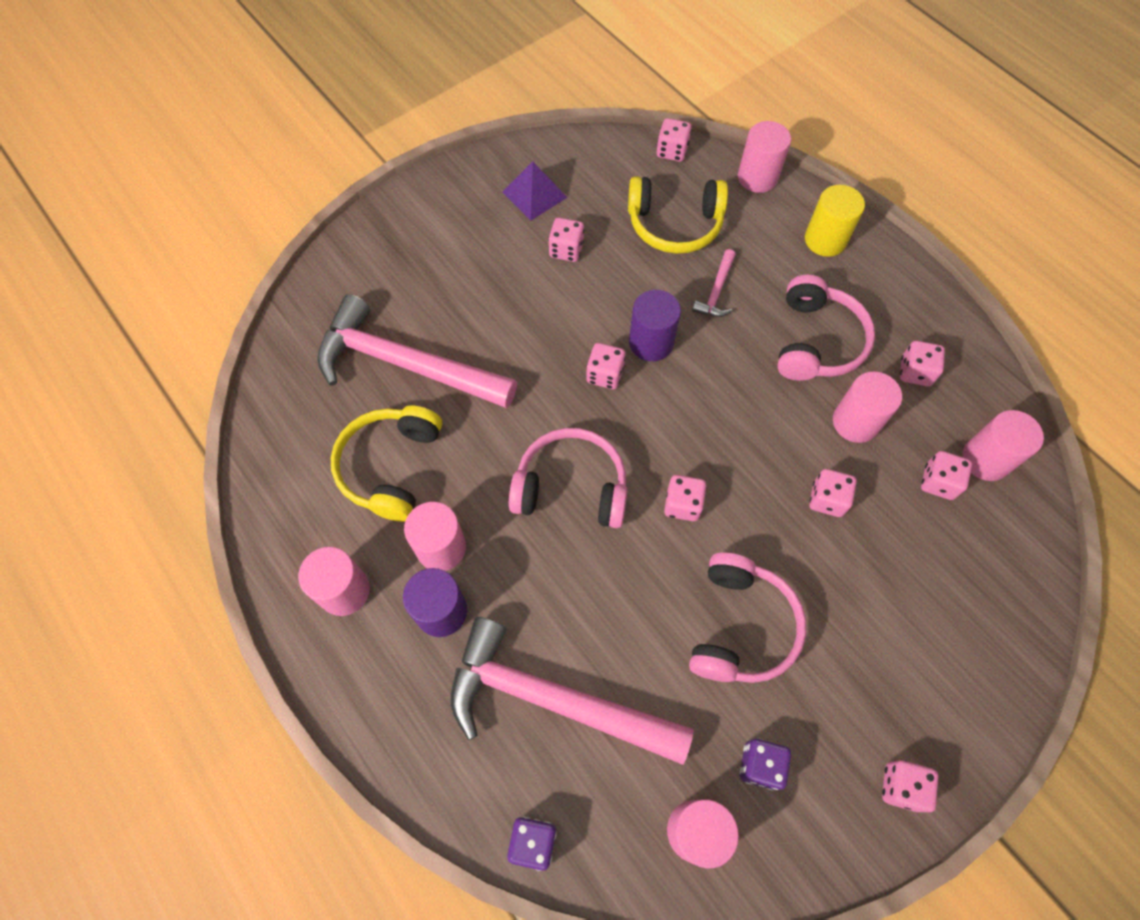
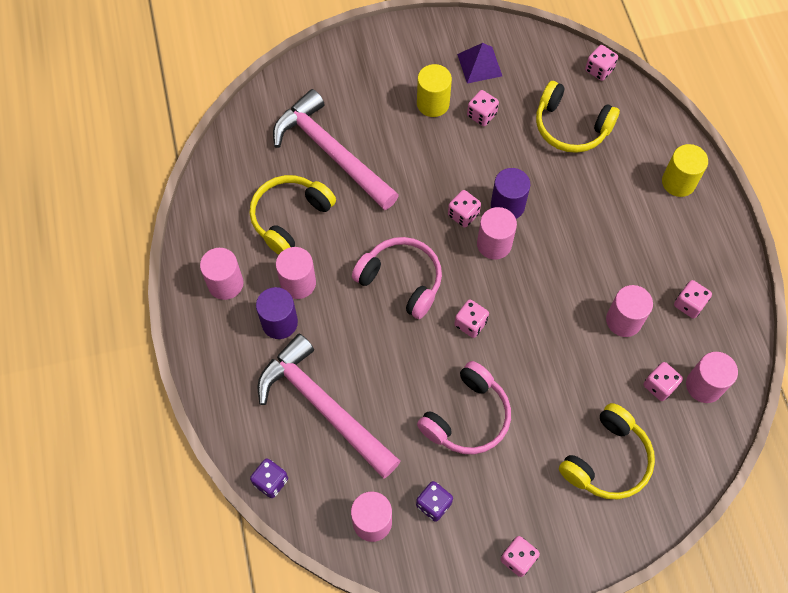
camera: 25 degrees right, 0 degrees up
pink hammer [692,249,736,317] -> none
pink cylinder [738,121,791,193] -> pink cylinder moved to [477,207,517,260]
pink headphones [777,275,875,381] -> none
pink dice [809,469,857,517] -> none
none -> yellow cylinder [417,64,452,117]
none -> yellow headphones [559,403,655,499]

